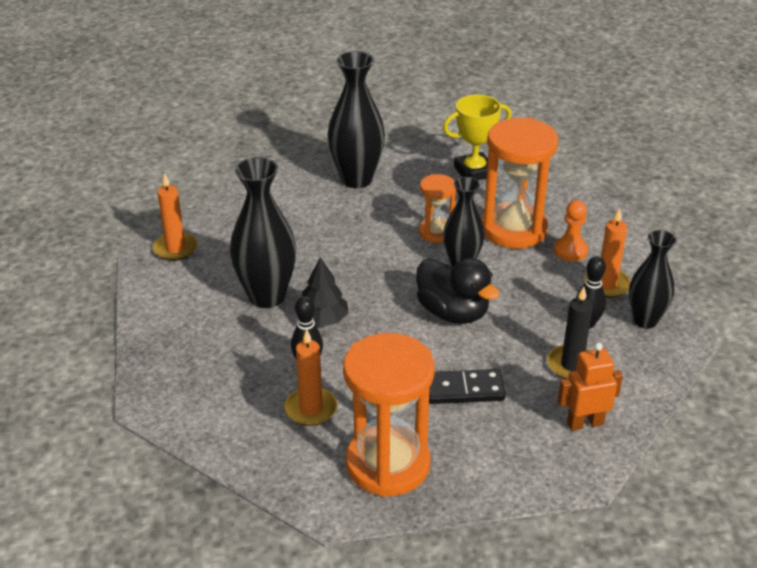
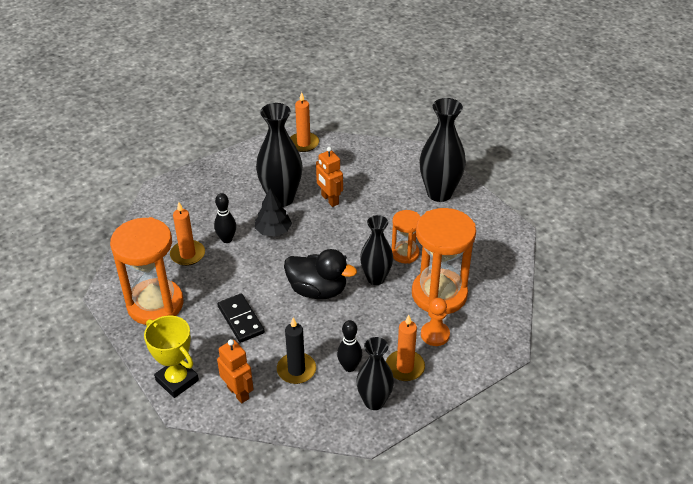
camera: 65 degrees right, 5 degrees up
black duck [416,258,500,324] -> black duck turned 90 degrees counterclockwise [284,249,357,299]
yellow trophy [443,95,512,180] -> yellow trophy moved to [144,316,199,398]
none -> orange robot [316,147,343,207]

